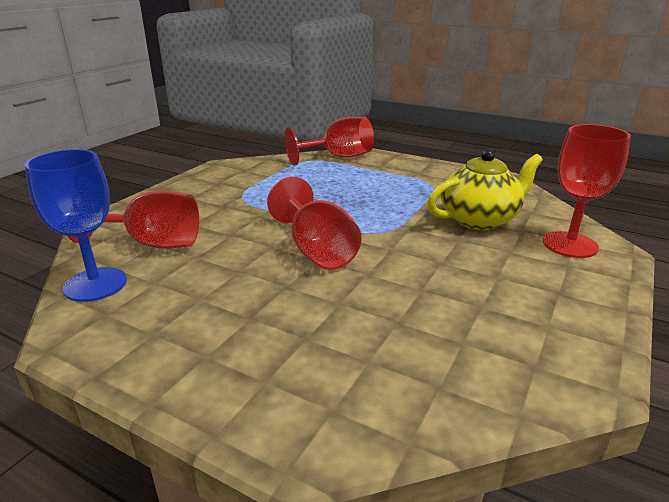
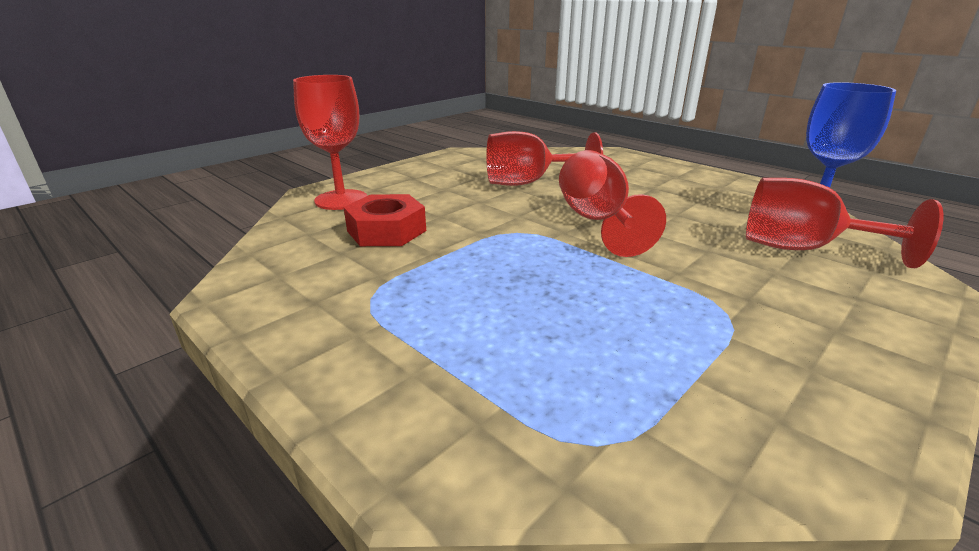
camera: 165 degrees left, 0 degrees up
red goblet [285,117,374,166] -> red goblet moved to [486,131,603,186]
yellow teapot [428,149,543,230] -> red nut [344,194,426,246]

